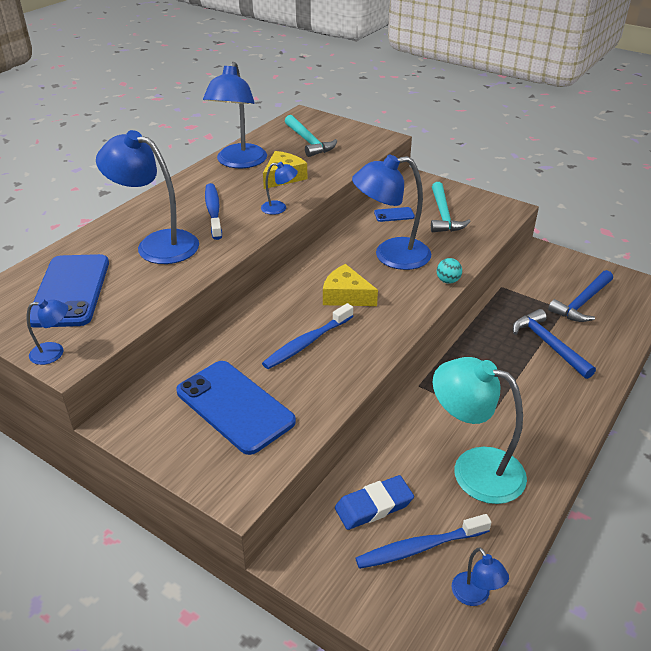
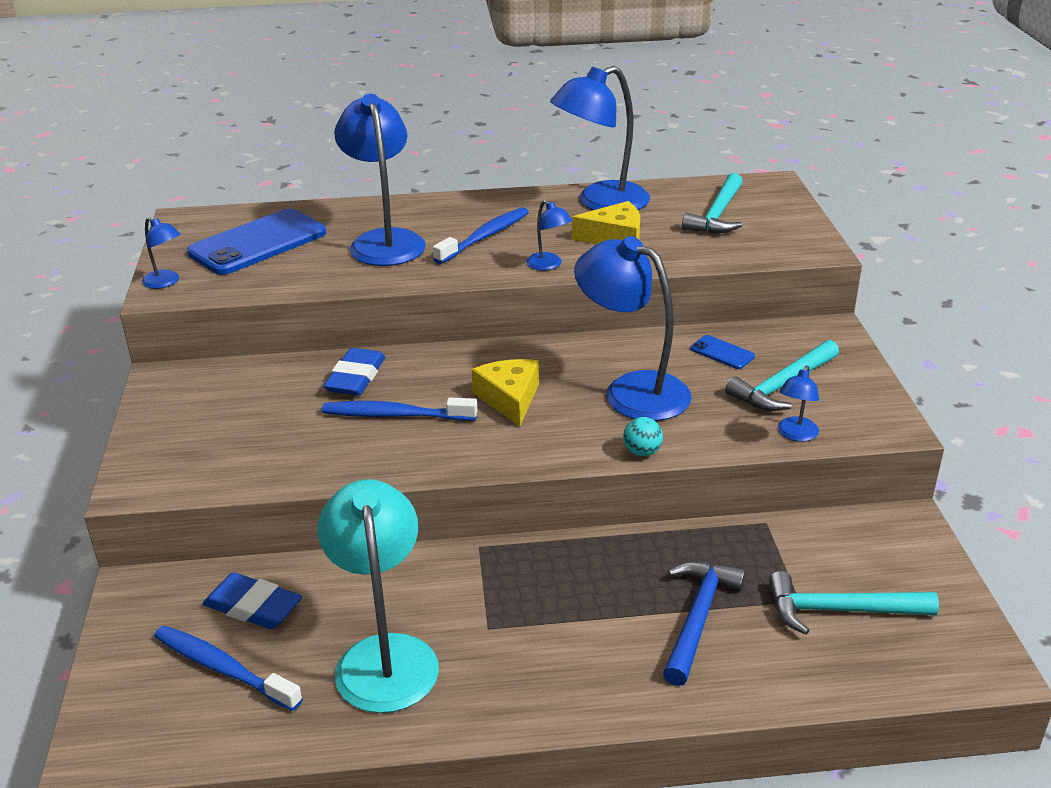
camera: 50 degrees right, 5 degrees down
blue phone [176,361,296,455] -> none
blue lamp [452,547,509,606] -> blue lamp moved to [778,365,819,442]
blue hammer [548,270,613,322] -> turquoise hammer [769,571,939,635]
none -> blue eraser [324,348,385,396]

